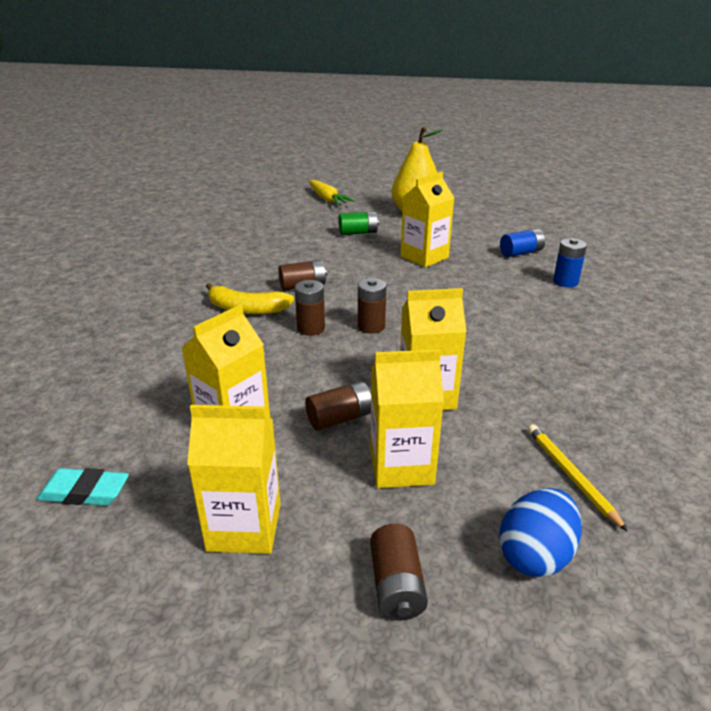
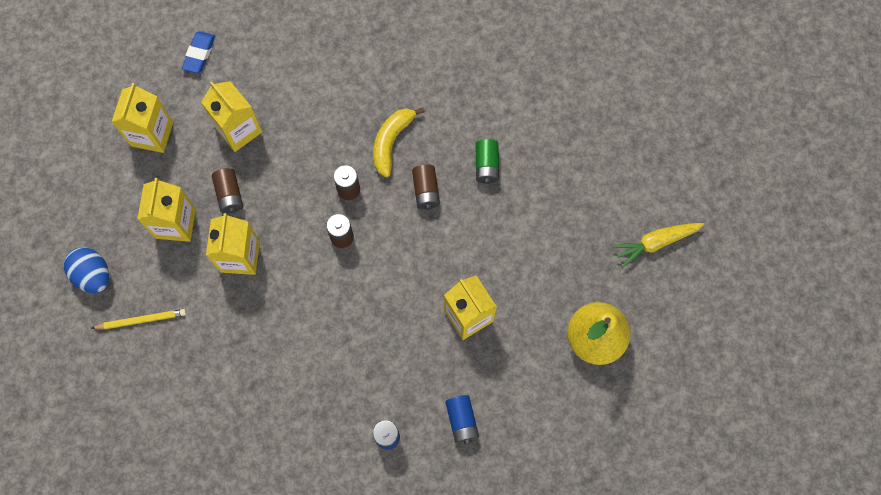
camera: 100 degrees right, 40 degrees up
turquoise eraser [37,468,129,506] -> blue eraser [182,31,215,73]
green battery [338,211,379,235] -> green battery moved to [475,139,499,184]
brown battery [370,524,428,621] -> none

